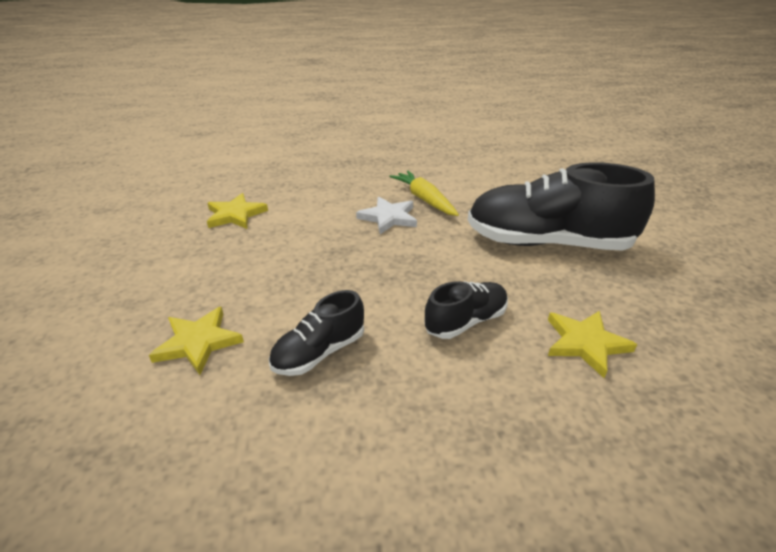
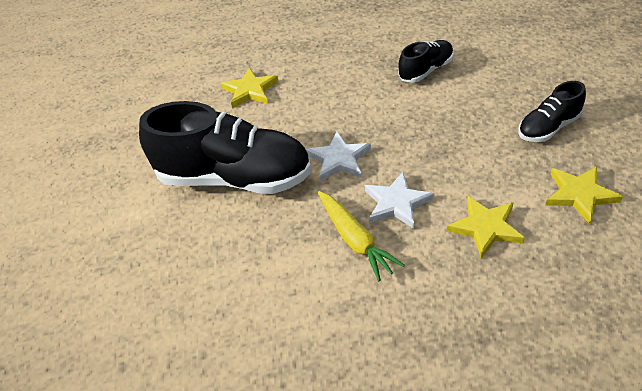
camera: 175 degrees left, 10 degrees up
yellow star [149,307,244,375] -> yellow star moved to [447,196,525,258]
black shoe [424,281,508,339] -> black shoe moved to [519,81,586,142]
none -> white star [306,131,371,181]

